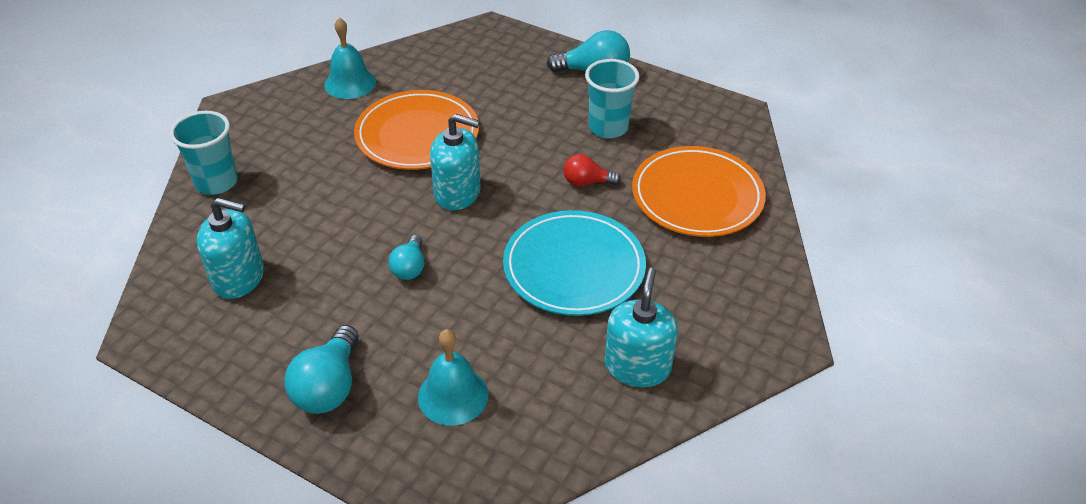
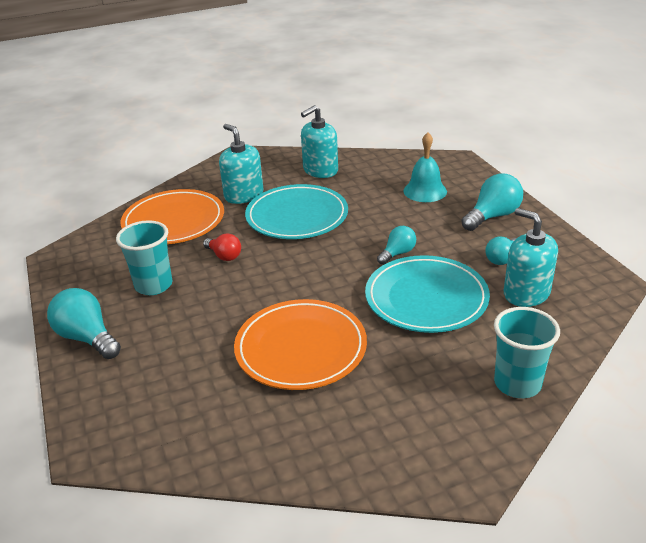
camera: 140 degrees left, 10 degrees down
turquoise bell [324,18,376,99] -> none
turquoise soap dispenser [430,114,481,210] -> turquoise soap dispenser moved to [219,124,263,204]
none -> turquoise plate [365,255,490,333]
none -> turquoise light bulb [485,237,517,265]

